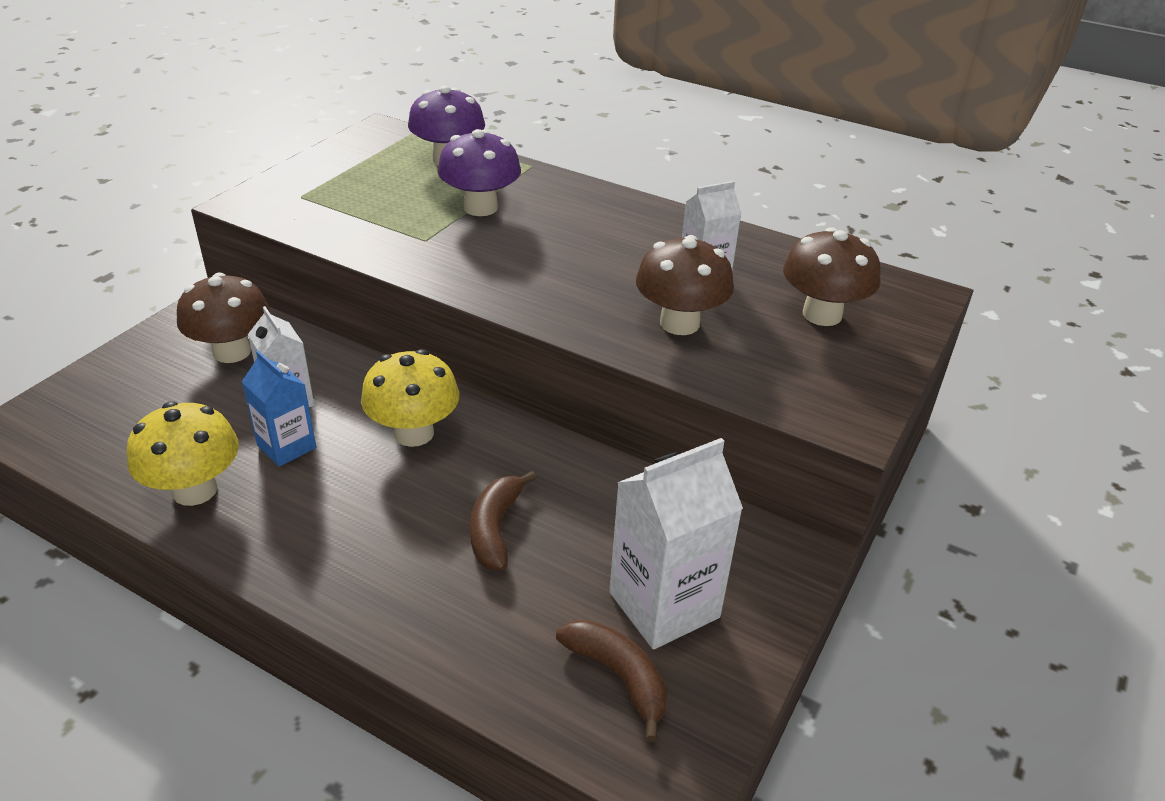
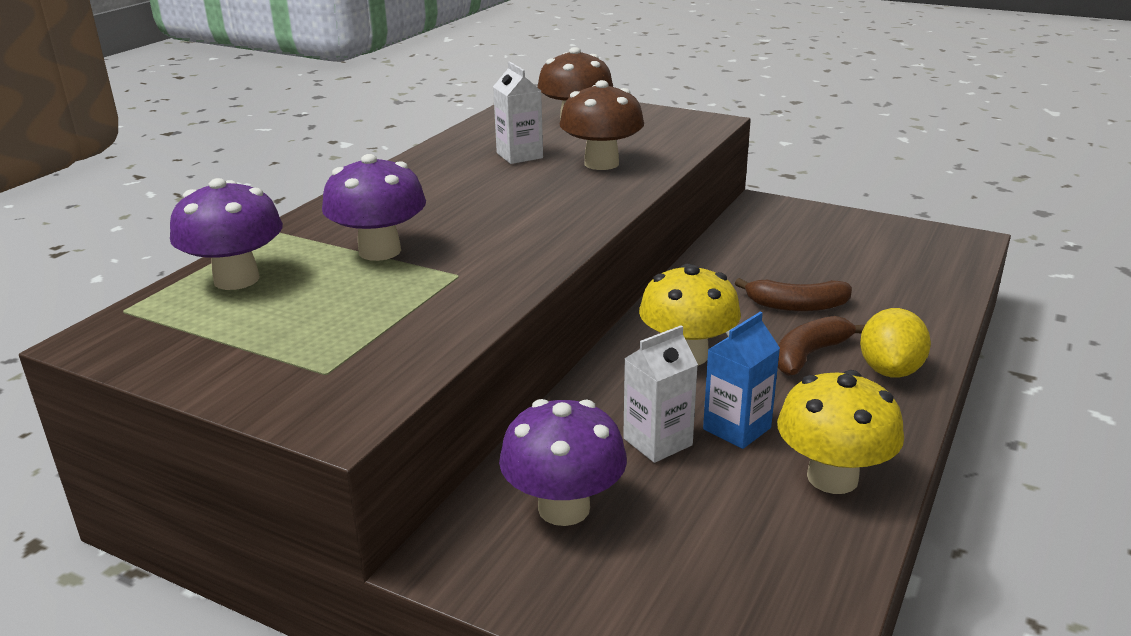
camera: 90 degrees left, 10 degrees down
brown mushroom [177,272,270,363] -> purple mushroom [499,399,627,526]
brown banana [556,619,668,742] -> brown banana moved to [778,316,865,376]
white carton [609,438,743,650] -> none
none -> yellow lemon [860,308,931,378]

